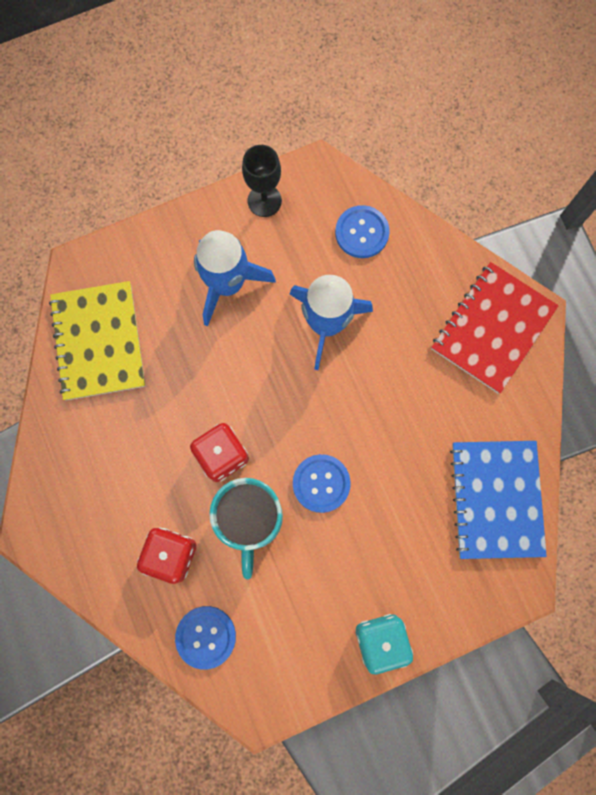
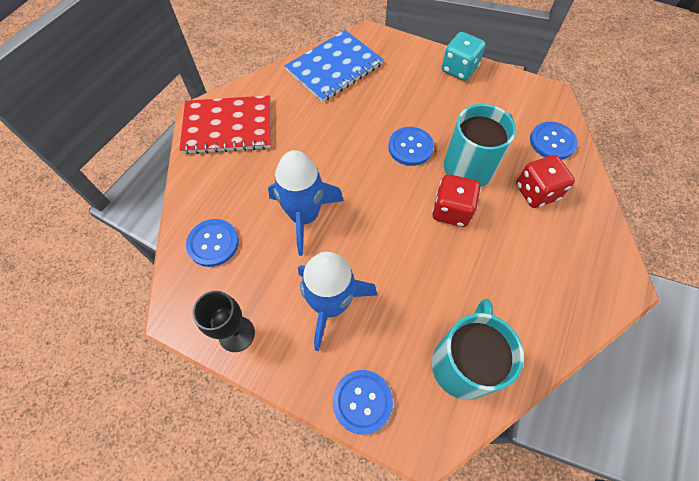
camera: 130 degrees left, 15 degrees down
yellow notebook [49,281,146,400] -> turquoise mug [432,299,524,400]
none -> blue button [333,370,393,434]

